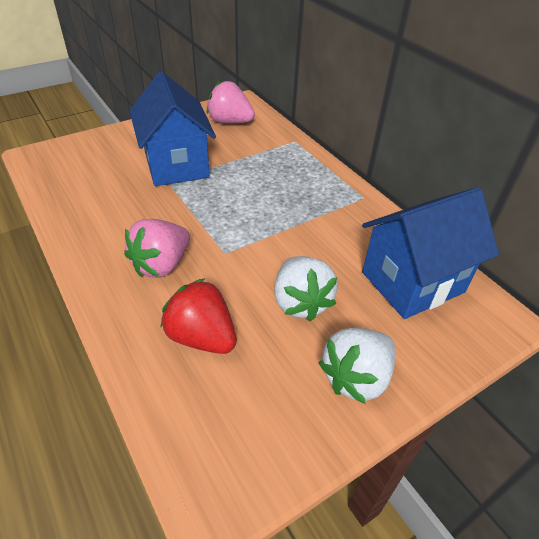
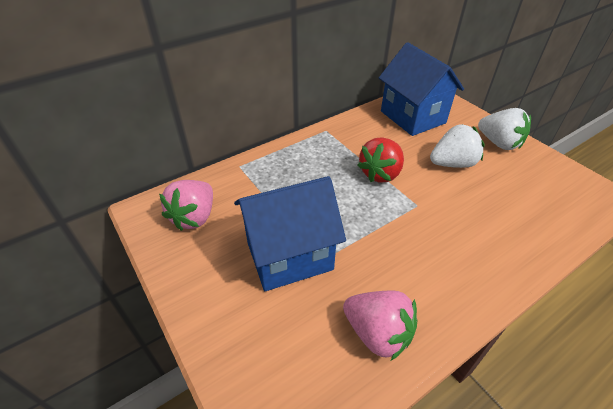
camera: 90 degrees left, 0 degrees up
pink strawberry [124,219,190,278] -> pink strawberry moved to [343,290,417,361]
red strawberry [160,278,236,354] -> red strawberry moved to [357,137,404,182]

